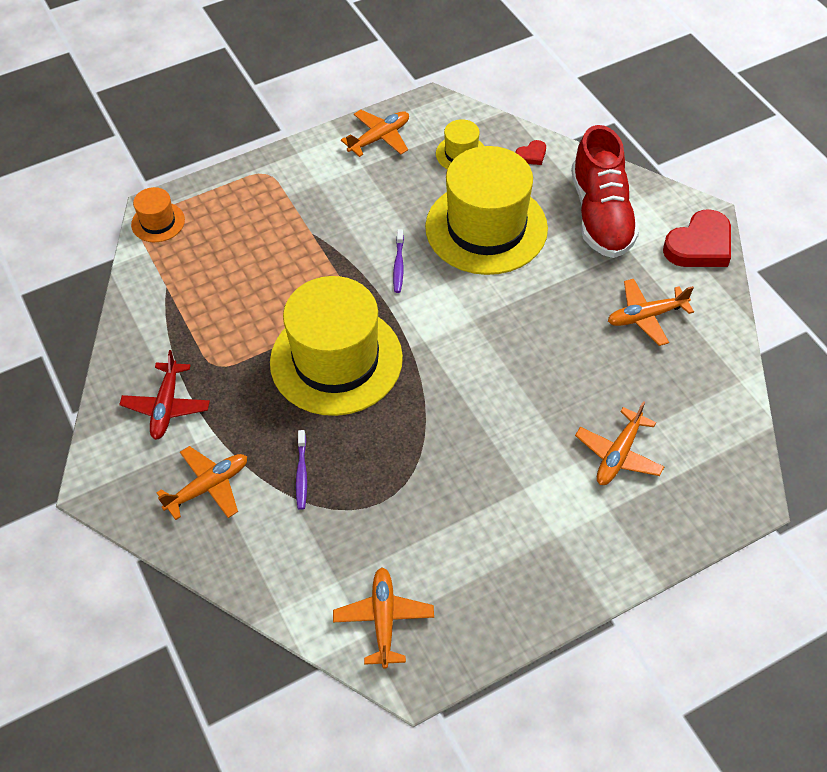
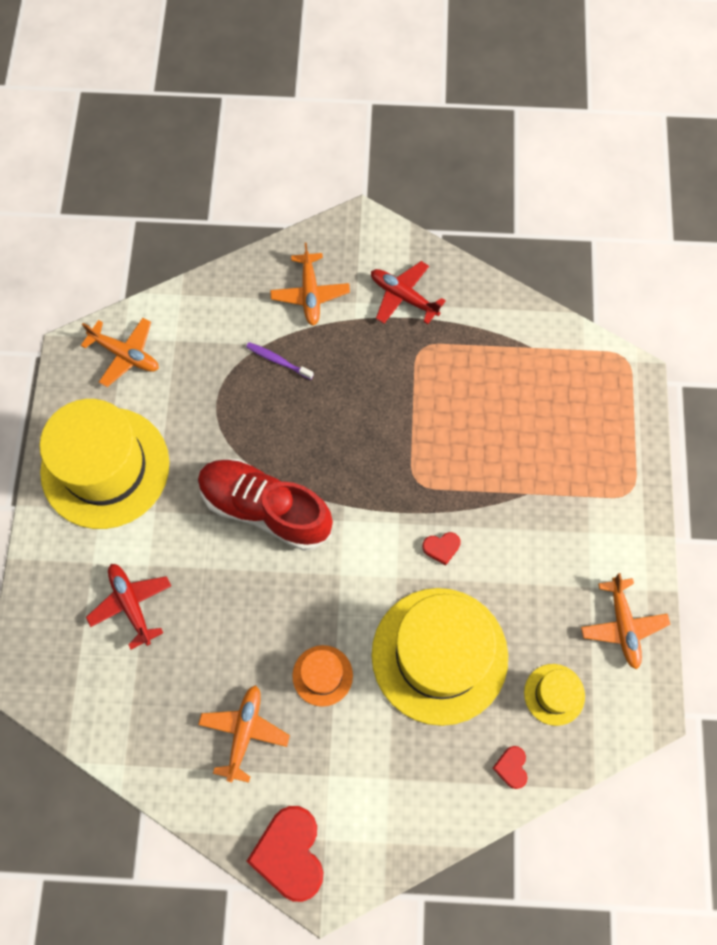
camera: 120 degrees right, 15 degrees up
orange hat [131,187,185,242] -> orange hat moved to [292,645,353,707]
yellow hat [270,276,403,416] -> yellow hat moved to [40,399,169,529]
purple toothbrush [393,229,404,293] -> red heart [422,532,460,565]
red shoe [571,125,639,258] -> red shoe moved to [198,459,333,551]
orange plane [575,401,664,485] -> red plane [86,564,171,650]

